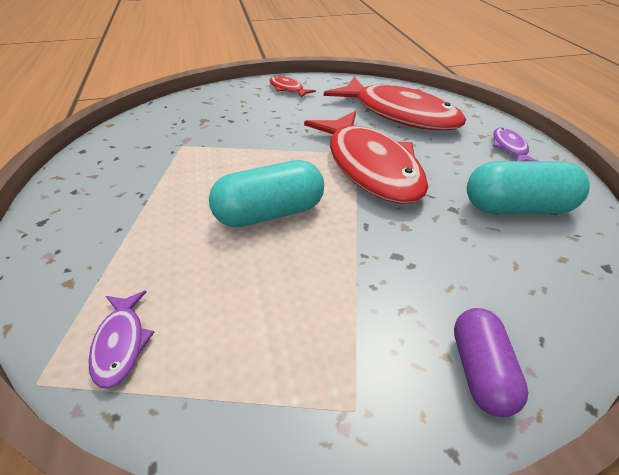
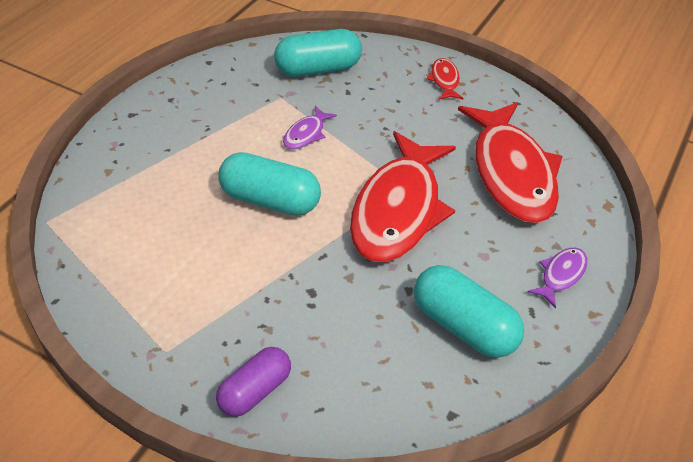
camera: 40 degrees right, 5 degrees up
purple fish [88,291,154,389] -> purple fish moved to [283,106,337,150]
none -> turquoise capsule [274,29,362,77]

